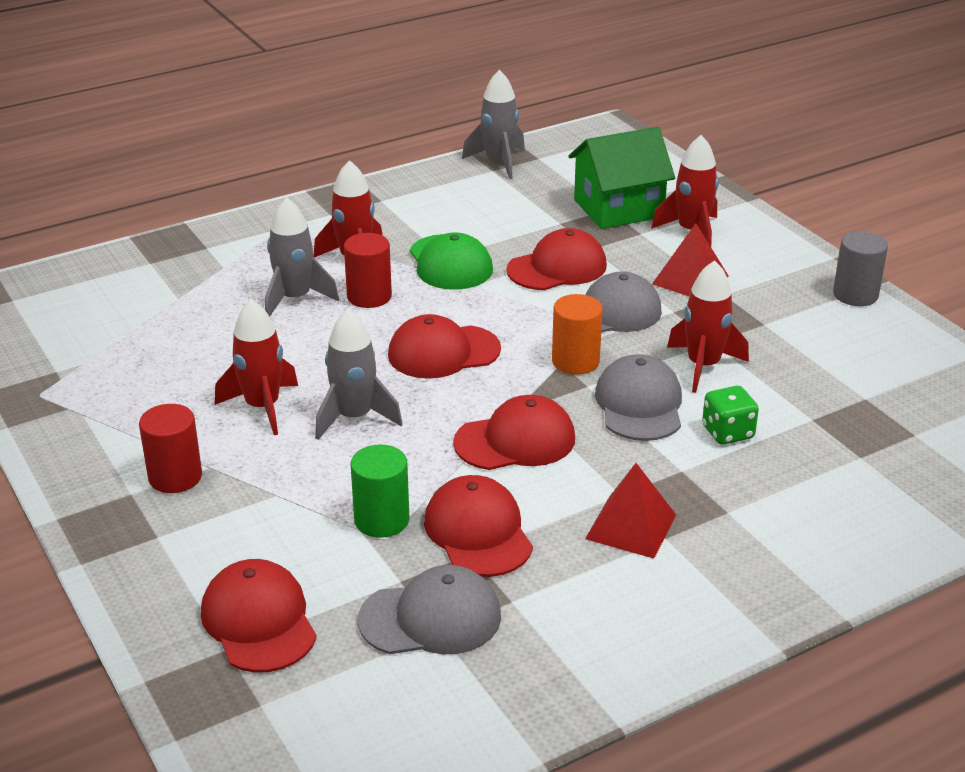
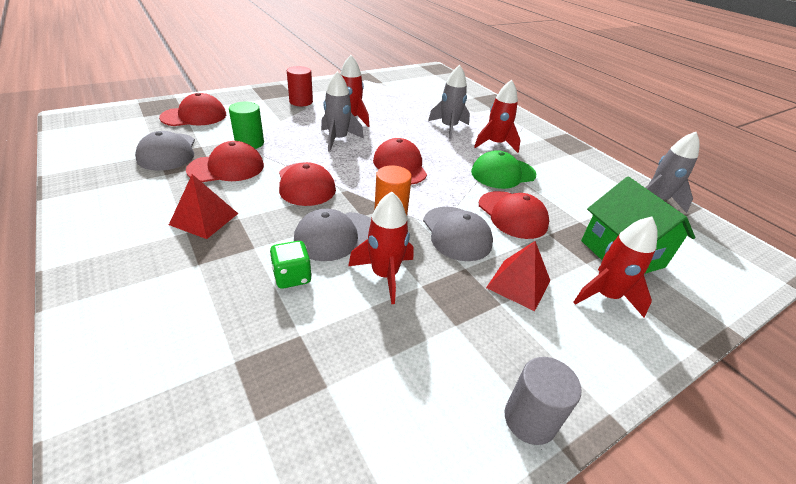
camera: 85 degrees right, 5 degrees up
red cylinder [344,233,392,308] -> none
grey cap [595,354,682,441] -> grey cap turned 150 degrees clockwise [294,209,371,261]

